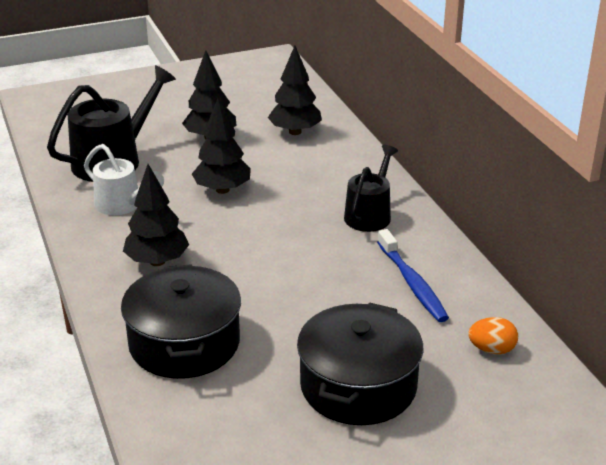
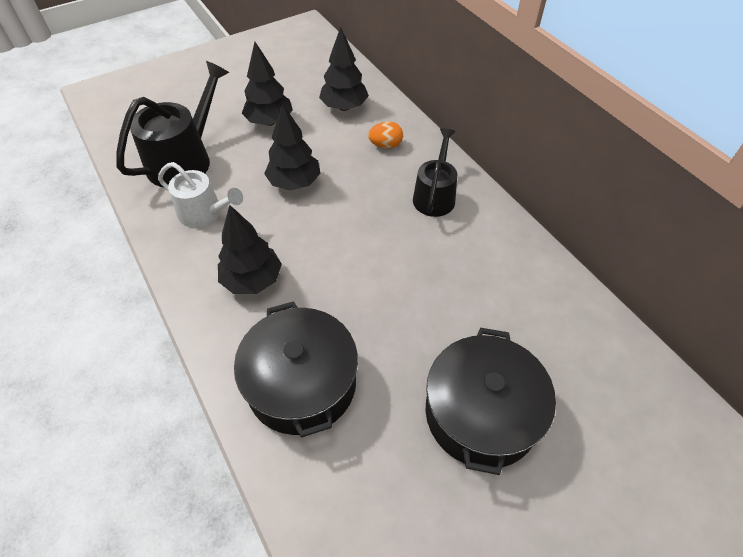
camera: 10 degrees left, 20 degrees up
blue toothbrush [377,229,449,322] -> none
orange egg [468,317,518,354] -> orange egg moved to [368,122,403,149]

